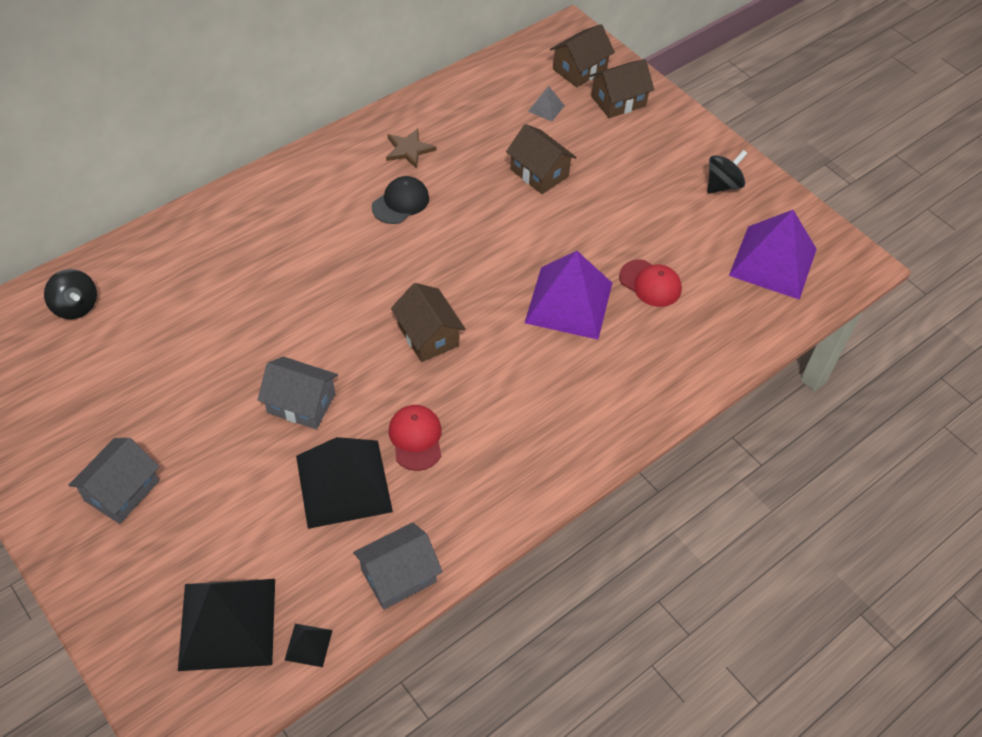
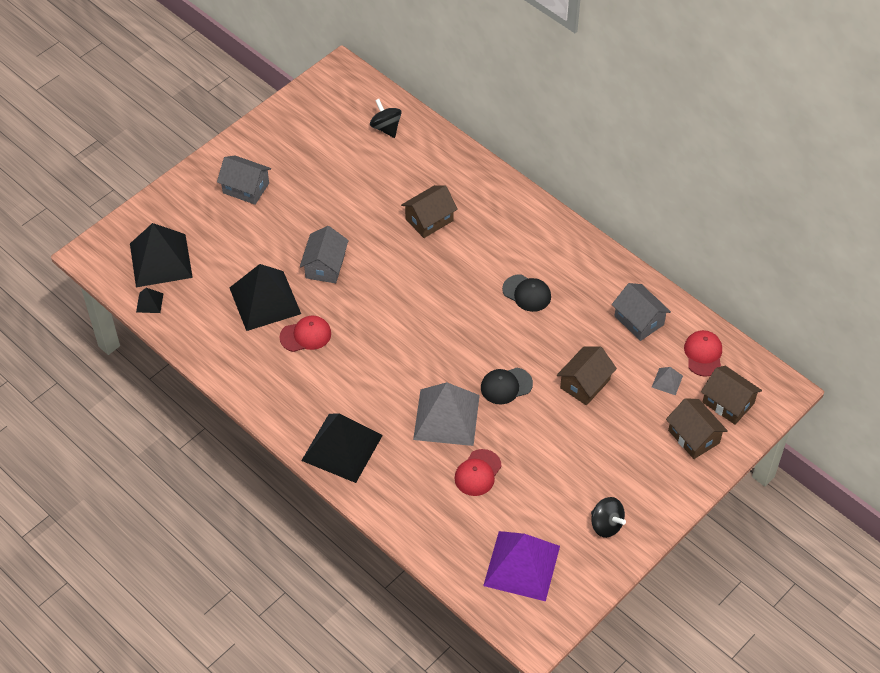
camera: 85 degrees right, 0 degrees up
black spinning top [44,269,97,319] -> black spinning top turned 105 degrees clockwise [370,99,402,138]
grey house [353,522,443,610] -> grey house moved to [612,283,671,341]
brown star [386,129,436,169] -> none
brown house [391,283,466,362] -> brown house moved to [401,185,458,238]
purple pyramid [525,251,612,340] -> grey pyramid [413,382,480,446]
none -> black pyramid [301,413,383,483]
none -> black cap [481,368,533,404]
none -> red cap [684,330,722,377]

